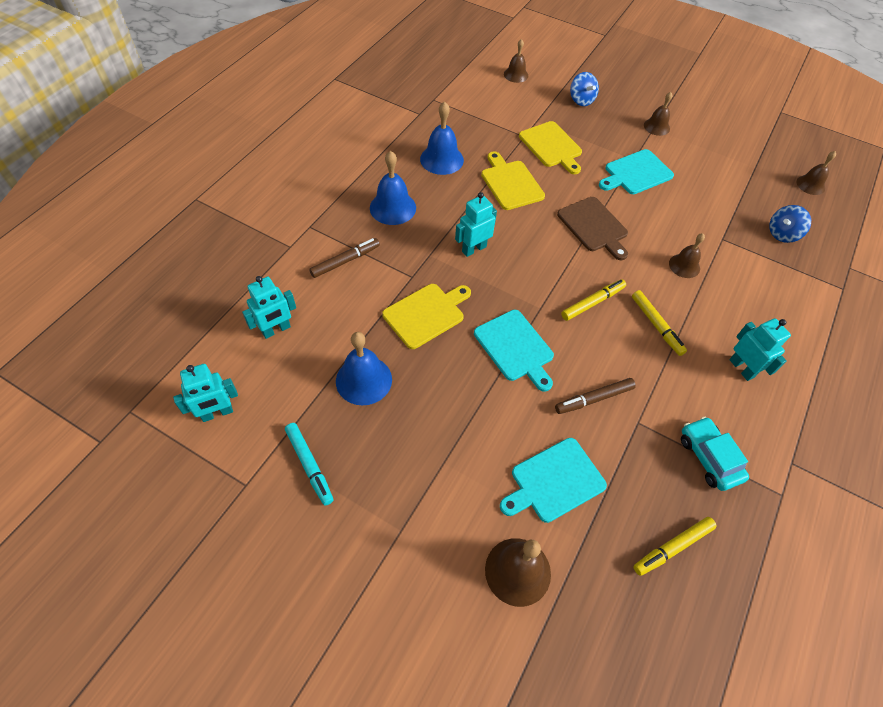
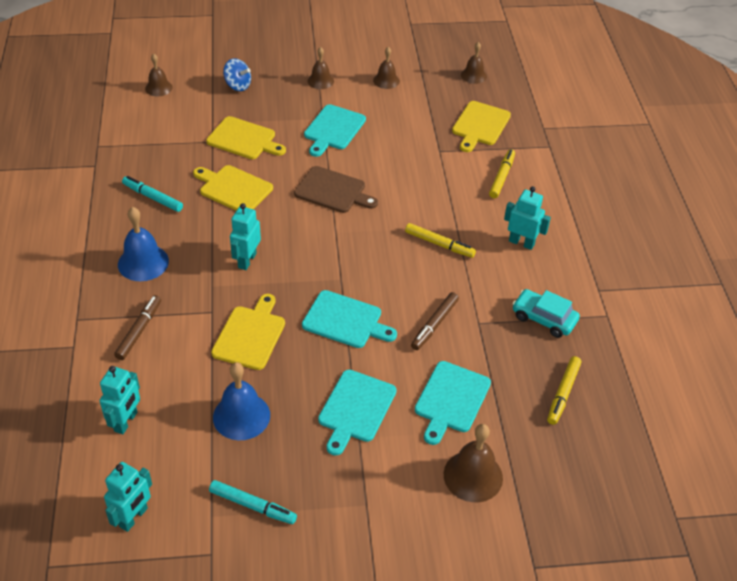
camera: 35 degrees left, 10 degrees down
blue bell [420,101,464,175] -> turquoise marker [122,176,183,212]
yellow marker [561,279,626,321] -> yellow marker moved to [489,149,515,198]
brown bell [669,233,705,278] -> brown bell moved to [373,47,400,89]
blue spinning top [769,205,811,243] -> yellow cutting board [452,101,511,152]
none -> turquoise cutting board [318,370,397,456]

